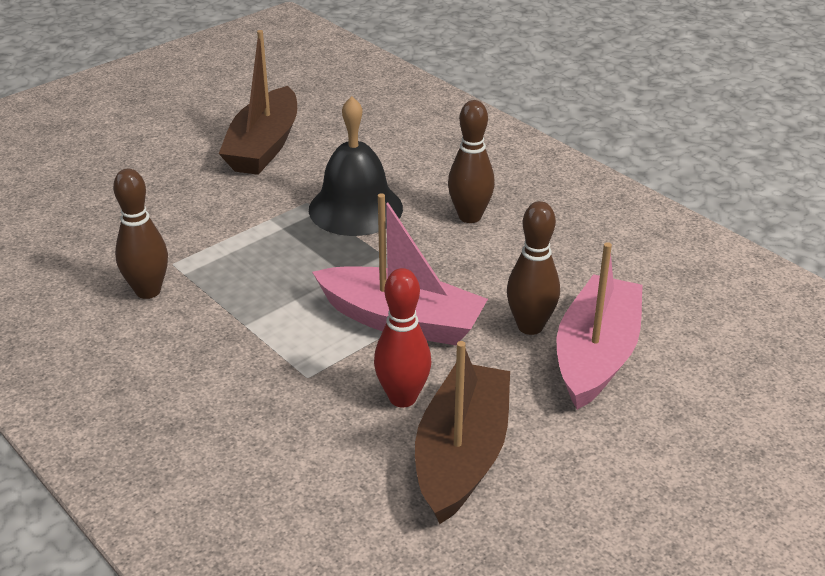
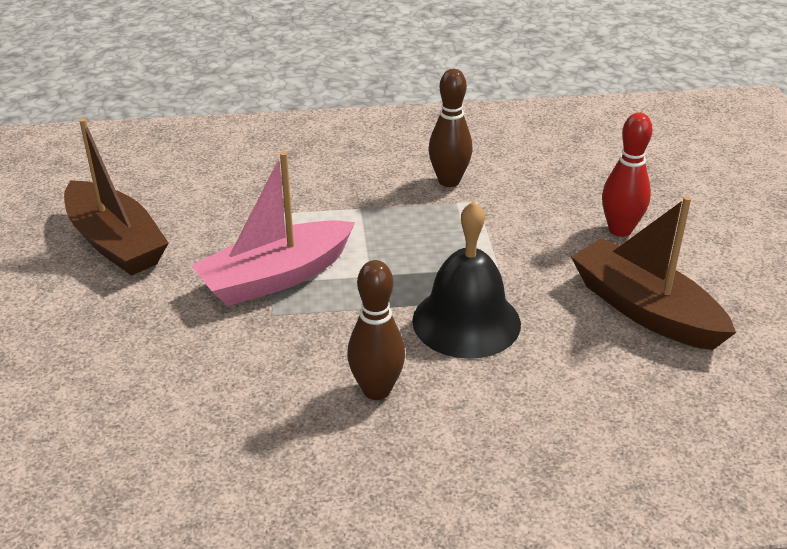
camera: 125 degrees right, 0 degrees up
red bowling pin [374,268,431,408] -> red bowling pin moved to [602,113,653,237]
brown bowling pin [507,201,560,335] -> none
pink boat [557,242,643,410] -> none

